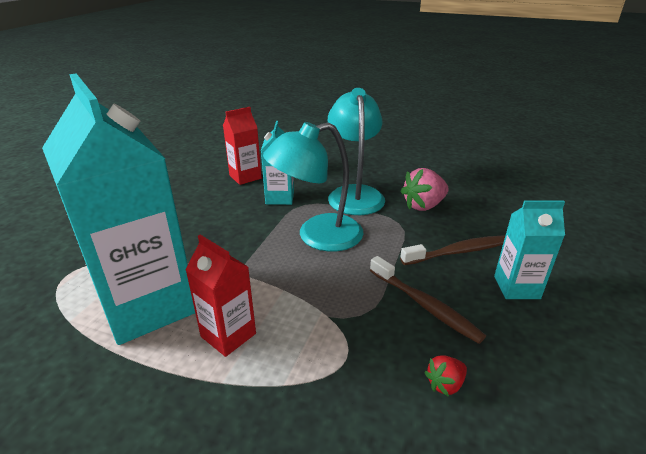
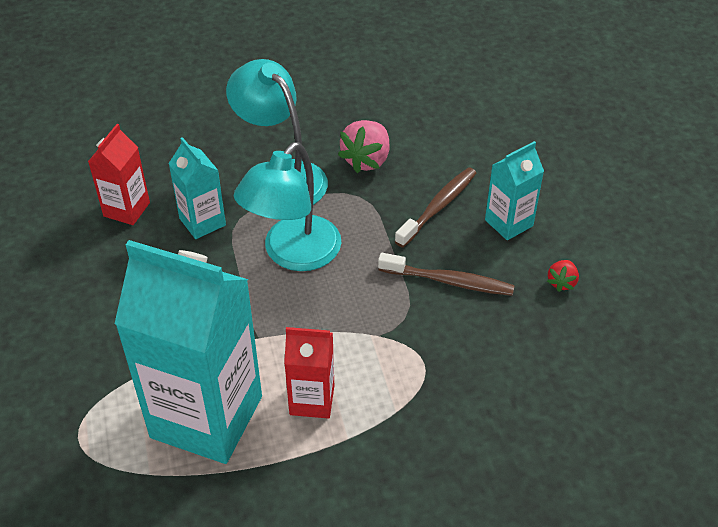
camera: 35 degrees left, 15 degrees up
red strawberry [424,355,467,397] -> red strawberry moved to [547,260,579,292]

